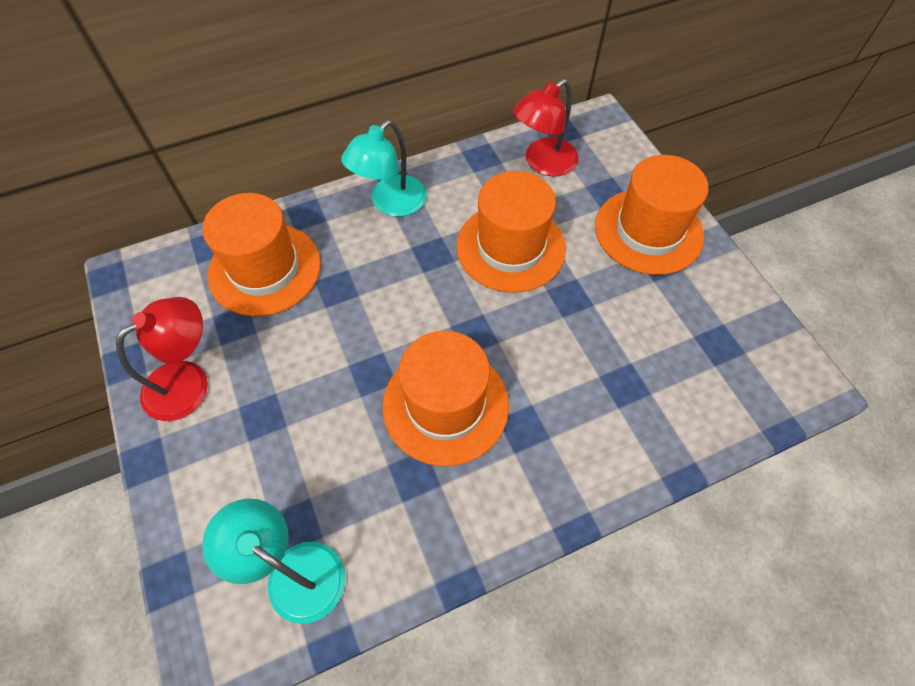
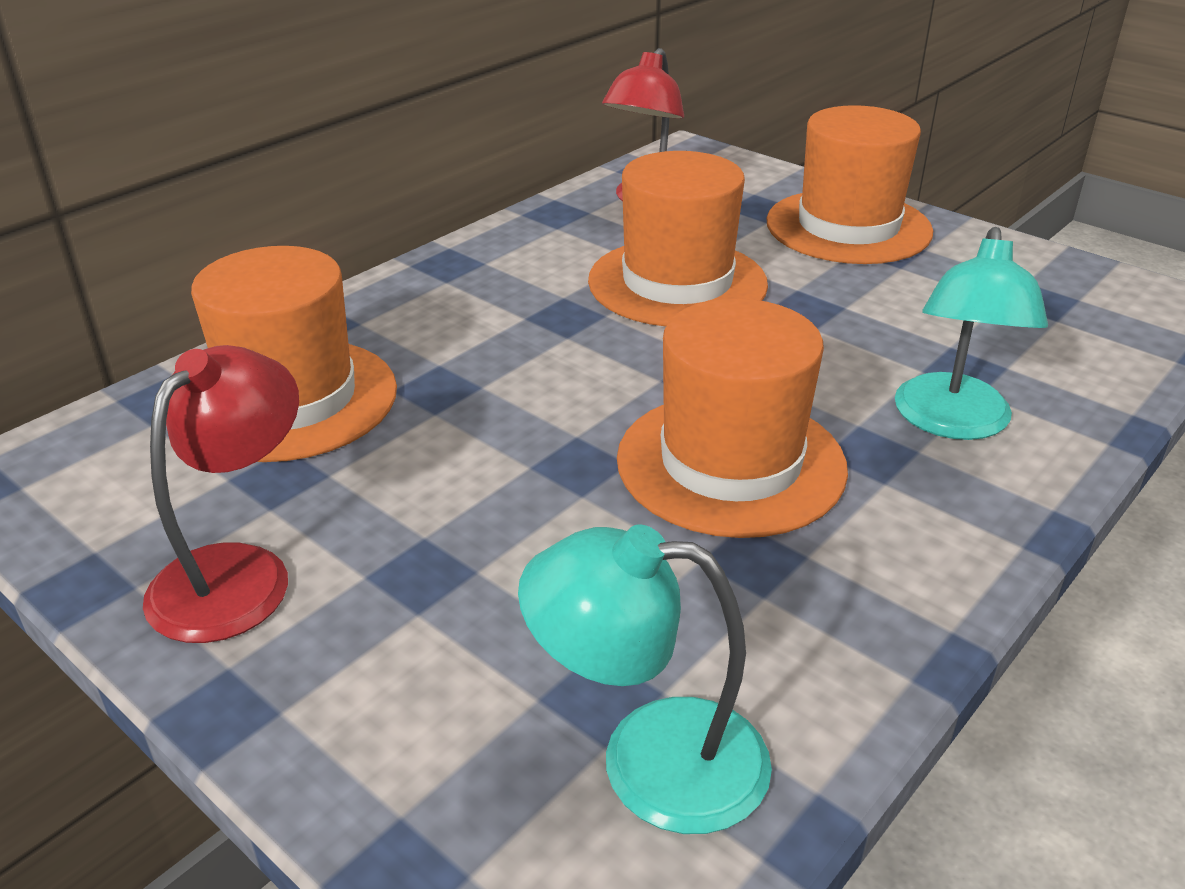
camera: 25 degrees left, 25 degrees down
turquoise lamp [341,120,427,217] -> turquoise lamp moved to [895,227,1048,440]

